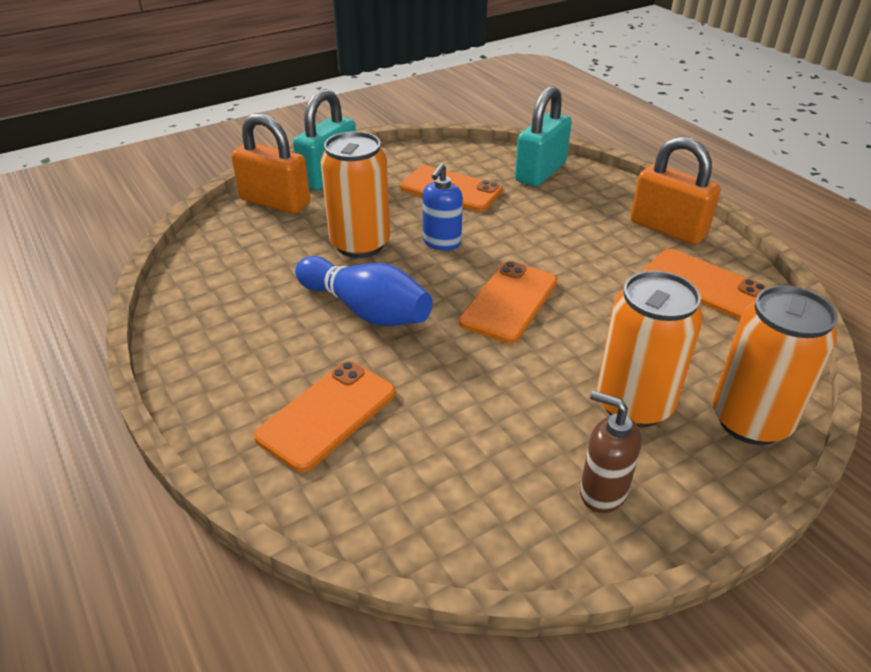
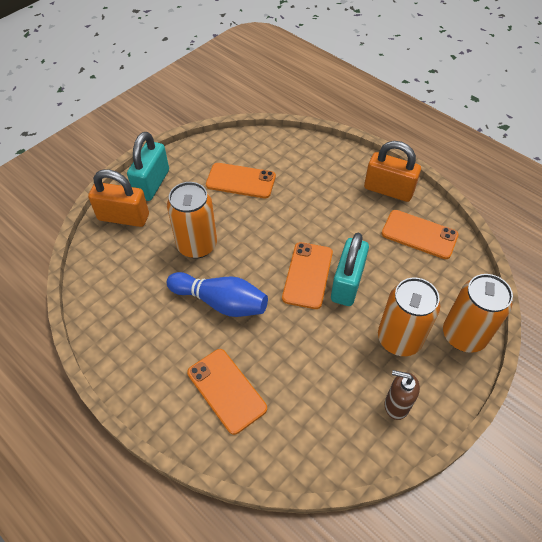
camera: 15 degrees left, 15 degrees up
orange phone [254,361,396,472] -> orange phone turned 60 degrees counterclockwise [187,349,267,435]
blue soap dispenser [423,163,463,251] -> none
turquoise padlock [515,86,572,187] -> turquoise padlock moved to [331,233,369,306]

